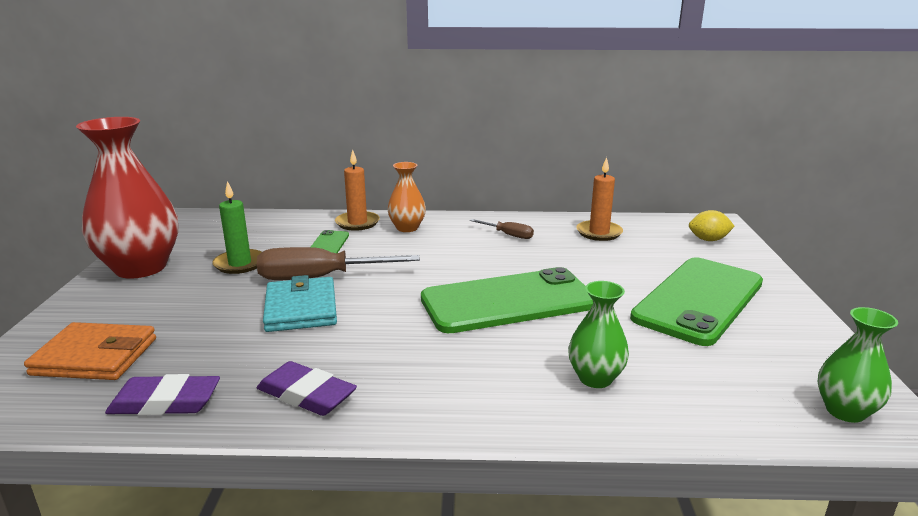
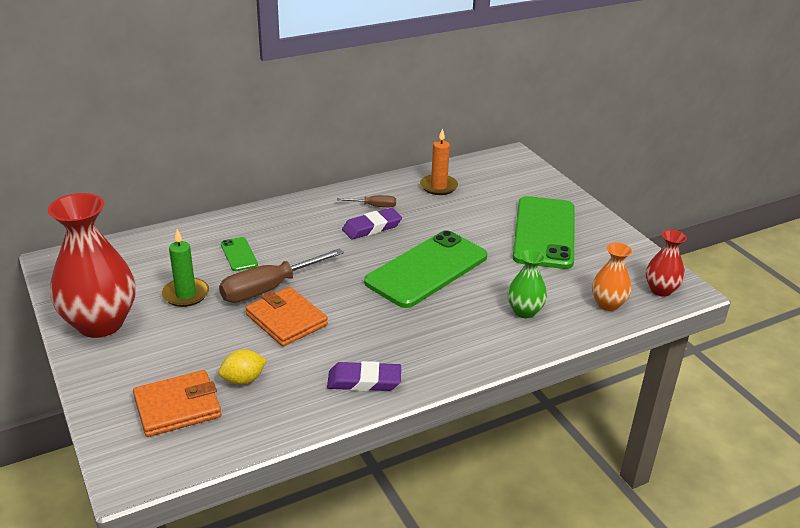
camera: 30 degrees left, 10 degrees up
purple eraser [105,374,220,415] -> purple eraser moved to [342,208,402,240]
turquoise wallet [263,275,337,332] -> orange wallet [246,287,328,347]
orange candle [335,150,380,231] -> none
orange vase [387,162,426,232] -> orange vase moved to [592,243,632,311]
yellow lemon [689,210,735,241] -> yellow lemon moved to [219,350,267,385]
green vase [818,307,898,423] -> red vase [646,230,687,297]

